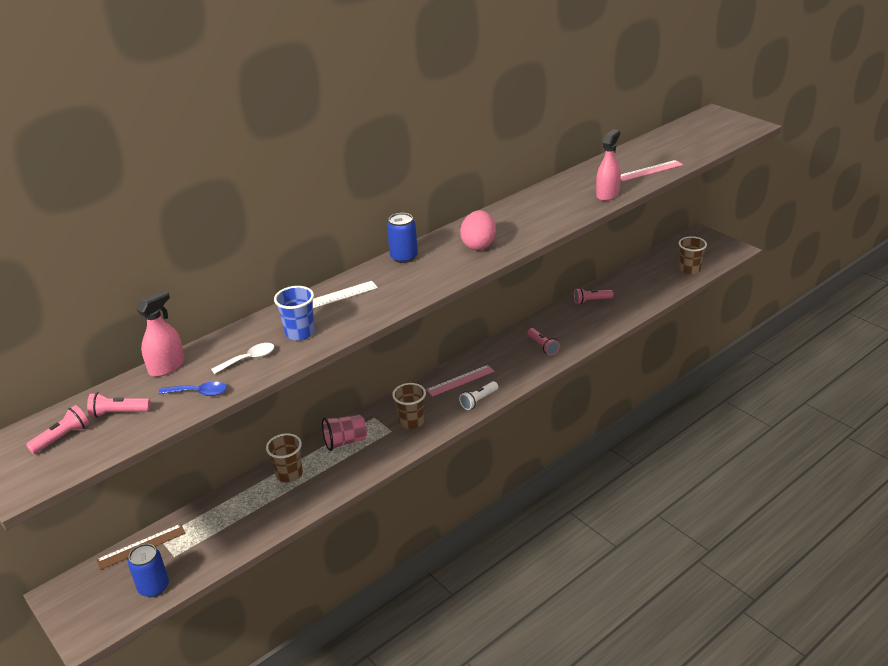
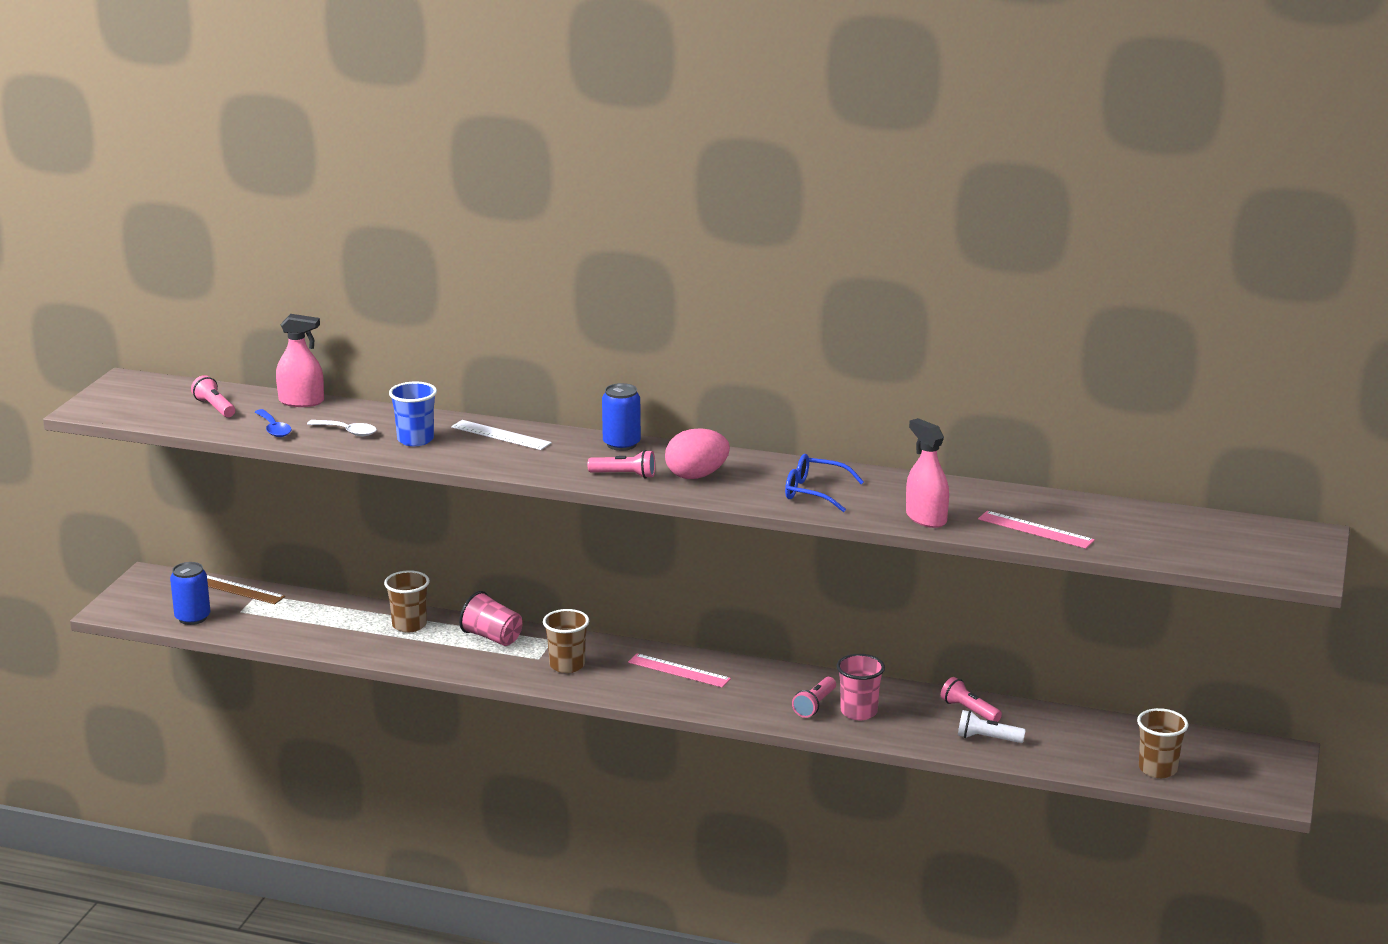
camera: 55 degrees right, 10 degrees down
pink flashlight [26,405,89,454] -> pink flashlight moved to [587,450,655,478]
white flashlight [459,381,498,410] -> white flashlight moved to [958,710,1026,743]
pink spray bottle [596,129,621,201] -> pink spray bottle turned 120 degrees counterclockwise [906,418,949,528]
none -> blue glasses [785,454,864,512]
none -> pink cup [836,654,885,720]

